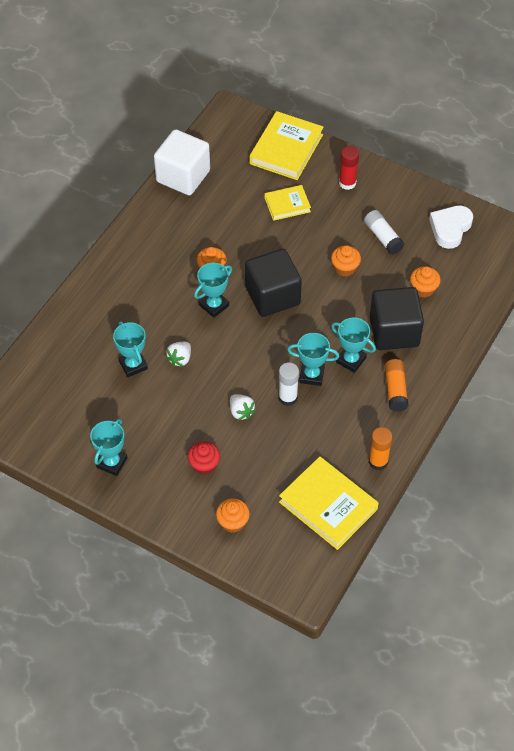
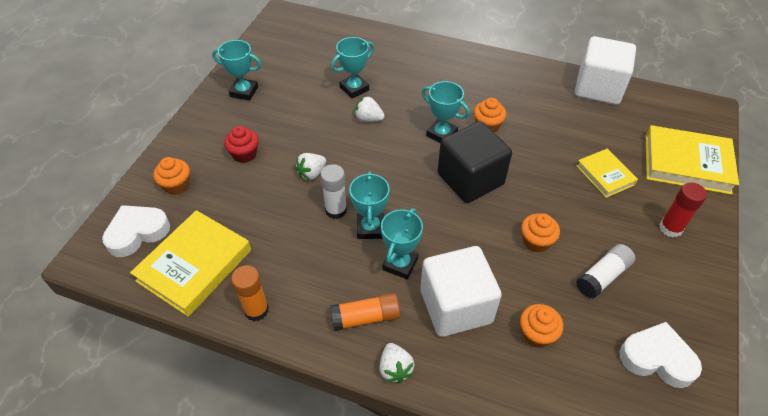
camera: 80 degrees right, 5 degrees down
black cube [370,287,424,350] -> white cube [420,246,502,337]
none -> white heart [102,205,170,257]
none -> white strawberry [379,343,414,383]

